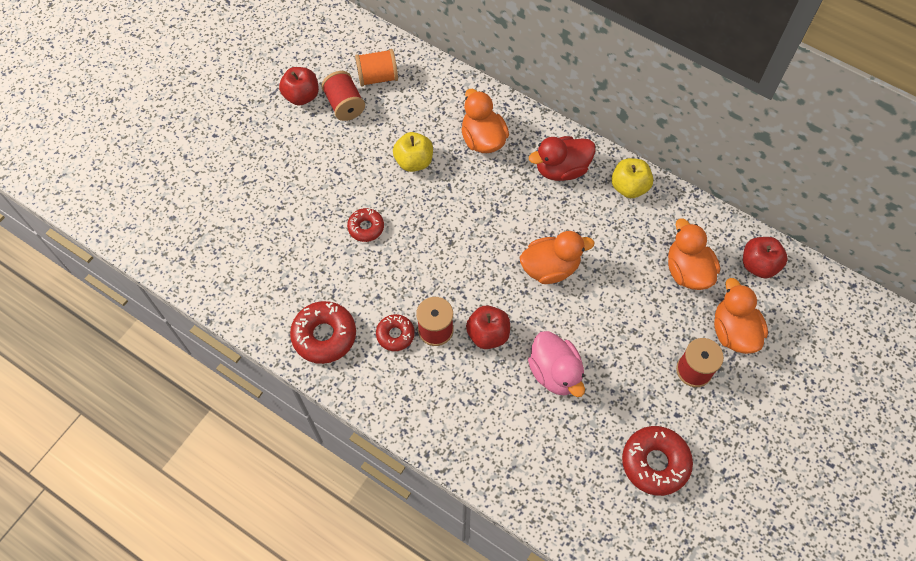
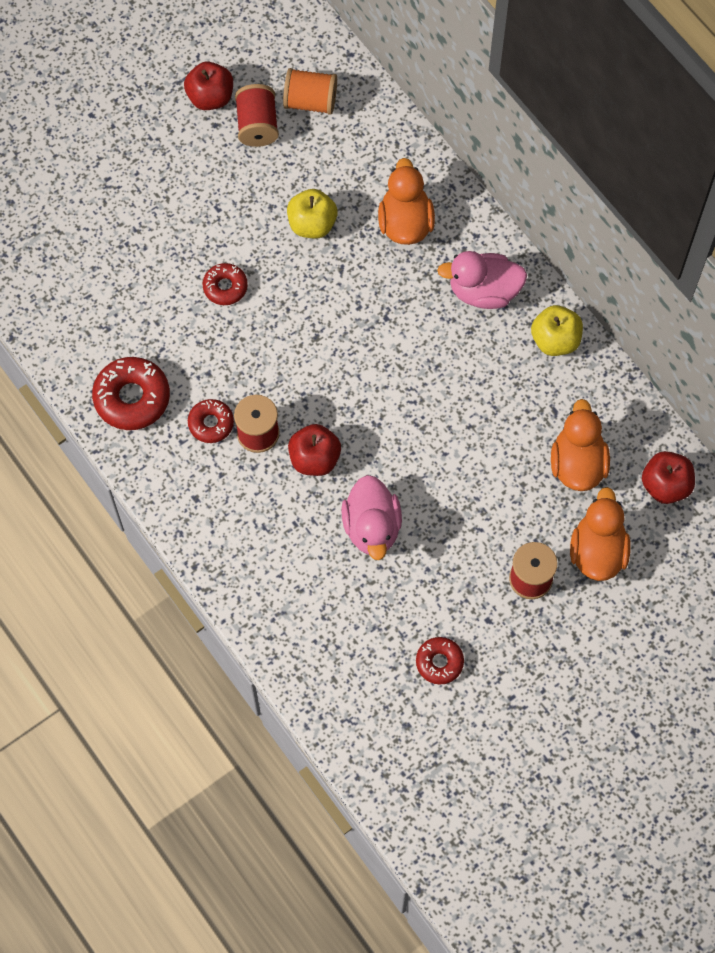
camera: 20 degrees right, 5 degrees up
orange duck [520,231,594,284] -> none
red duck [529,136,596,181] -> pink duck [437,251,527,309]
red donut [622,426,693,496] -> red donut [416,637,464,685], size x0.60

